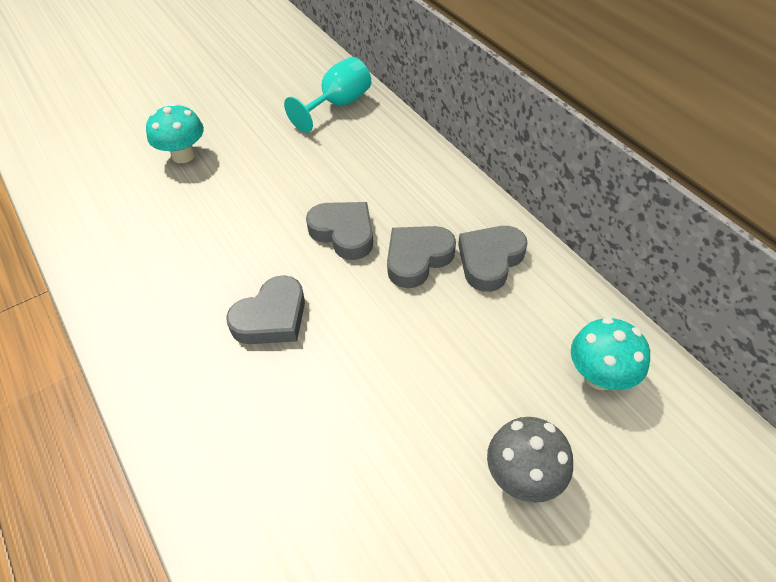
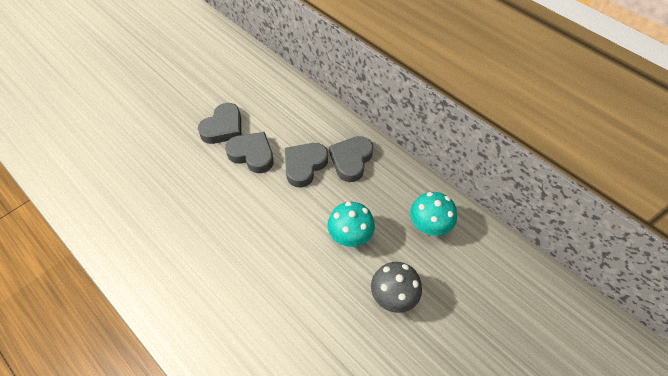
camera: 15 degrees left, 5 degrees up
turquoise mushroom [146,103,204,163] -> turquoise mushroom moved to [327,202,375,247]
grey heart [226,275,305,344] -> grey heart moved to [198,103,241,144]
turquoise goblet [284,57,371,133] -> none

